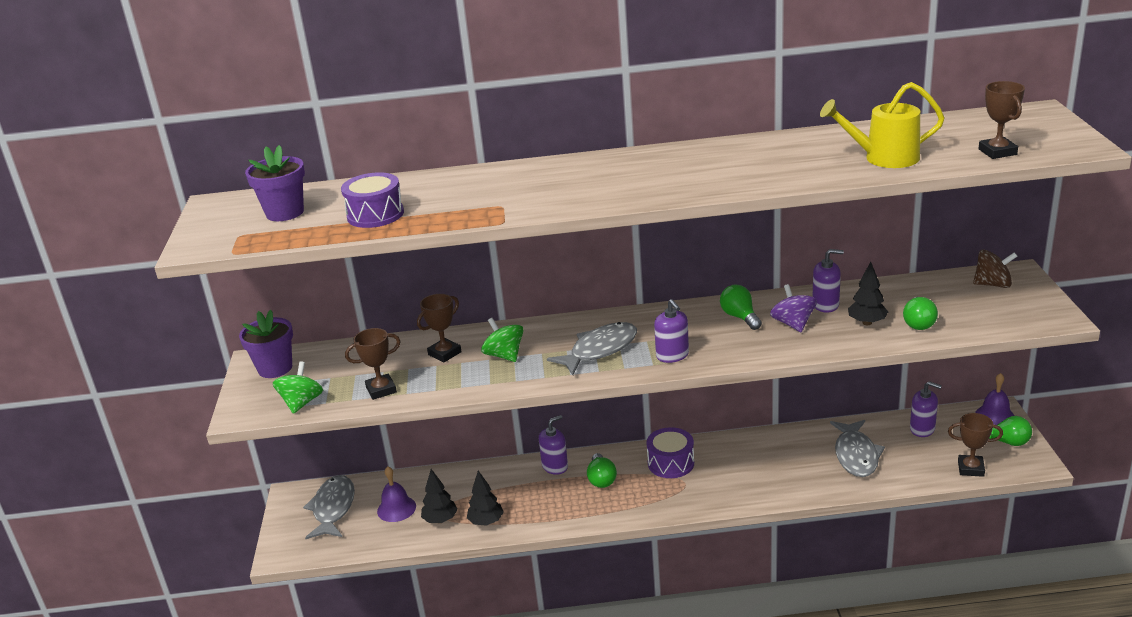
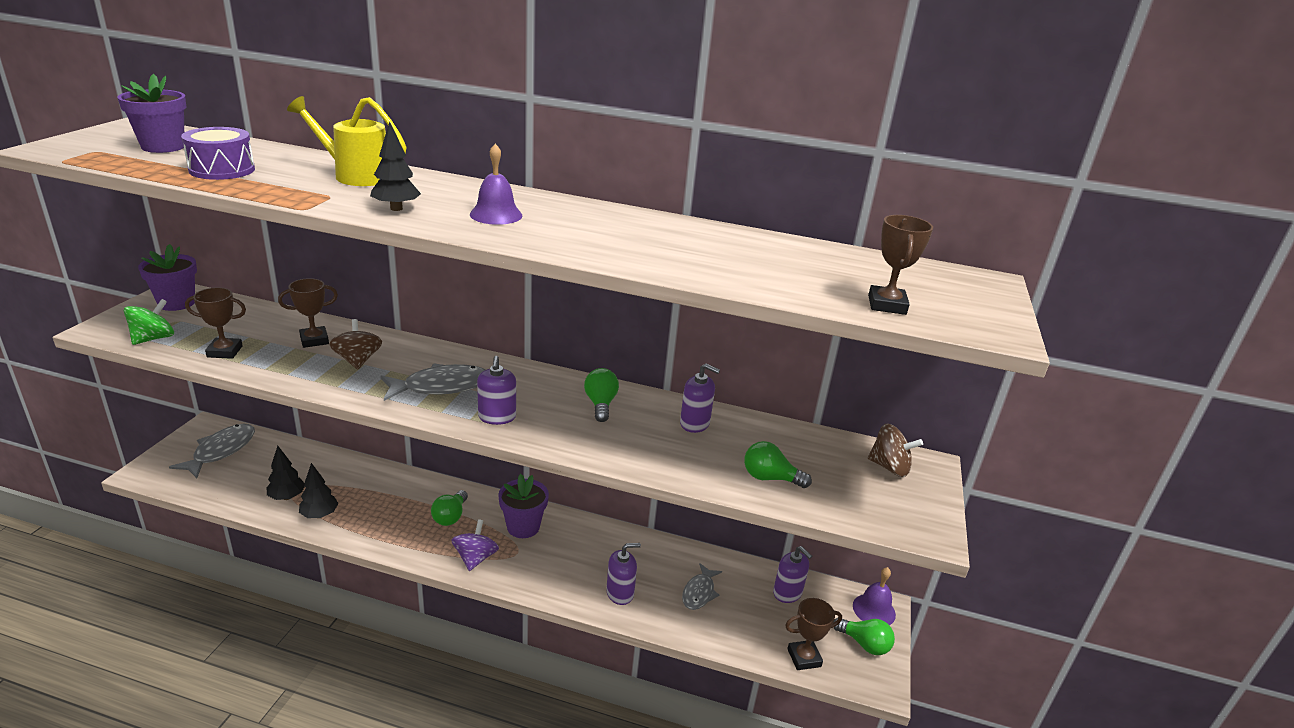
camera: 15 degrees right, 0 degrees up
purple bell [377,467,416,522] -> purple bell moved to [470,144,522,225]
green spinning top [481,318,523,362] -> brown spinning top [330,319,382,370]
purple soap dispenser [539,415,568,475] -> purple soap dispenser moved to [606,543,641,605]
purple drum [646,427,694,478] -> purple flower pot [498,474,549,538]
purple spinning top [770,284,817,332] -> purple spinning top moved to [452,519,499,571]
yellow watering can [820,82,944,168] -> yellow watering can moved to [287,96,406,186]
grey fish [830,420,885,477] -> grey fish [682,563,722,610], size x0.64
black tree [848,262,888,325] -> black tree moved to [370,122,421,211]
green light bulb [903,297,938,330] -> green light bulb turned 75 degrees clockwise [744,441,812,488]
brown trophy [948,413,1003,477] -> brown trophy turned 45 degrees counterclockwise [785,598,842,670]

